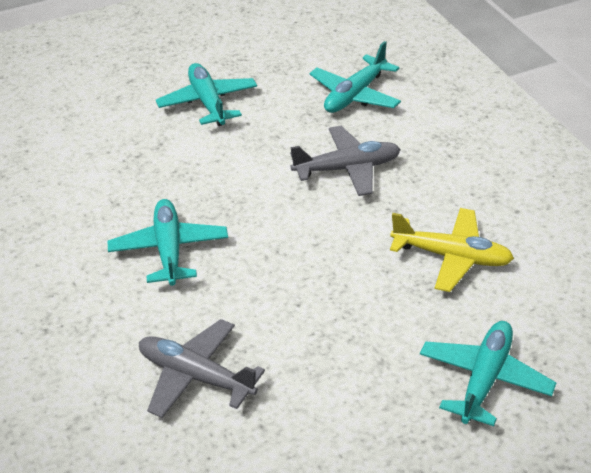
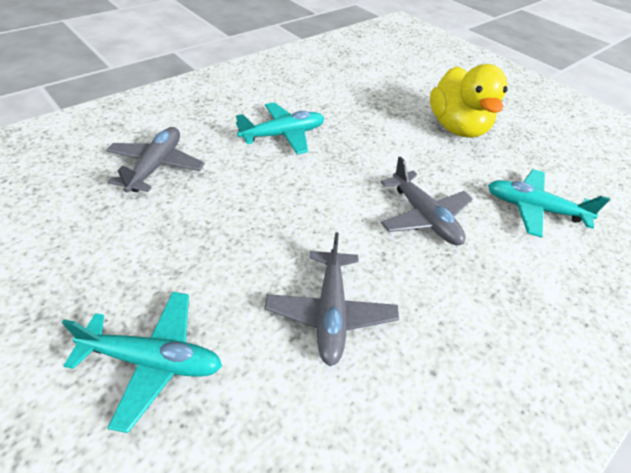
camera: 70 degrees right, 5 degrees up
turquoise plane [156,63,257,126] -> yellow duck [430,64,507,138]
yellow plane [390,208,514,292] -> grey plane [265,232,399,367]

